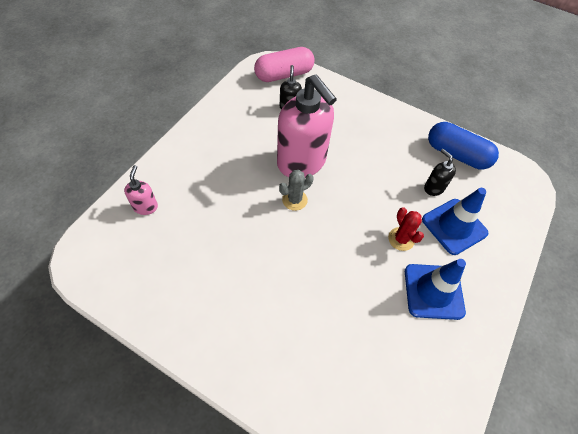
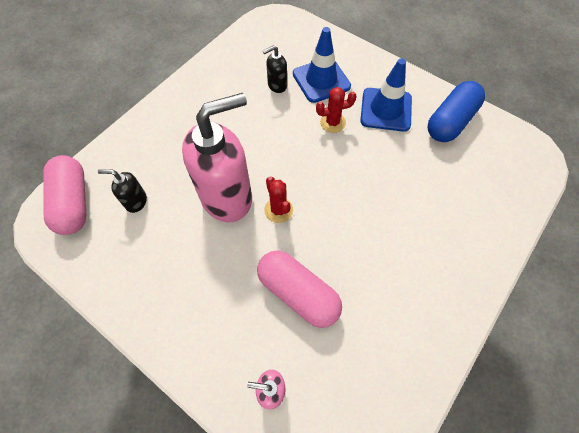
camera: 80 degrees left, 5 degrees up
grey cactus [279,170,314,211] -> red cactus [264,177,293,223]
blue capsule [428,122,499,169] -> blue capsule moved to [428,81,485,142]
none -> pink capsule [257,251,342,328]

